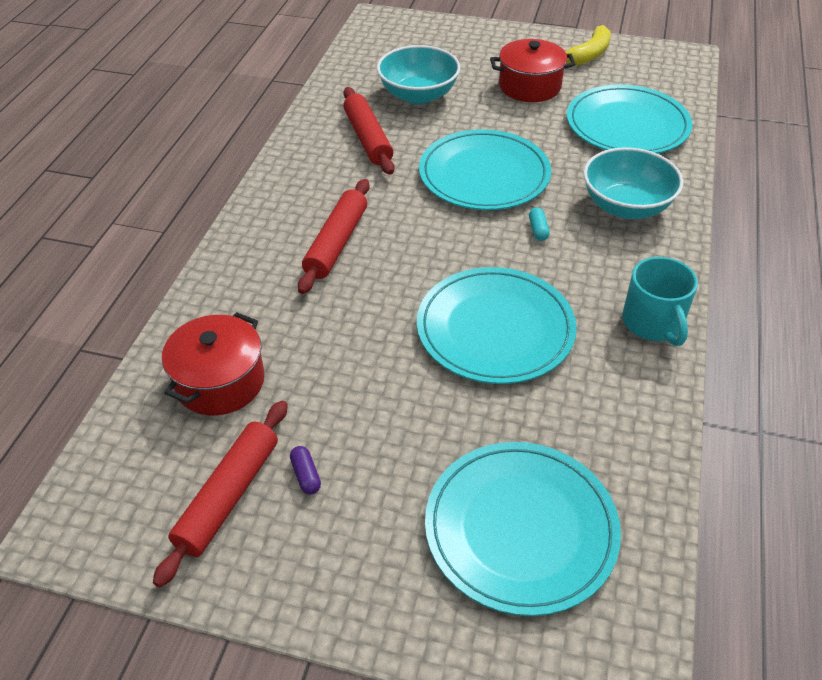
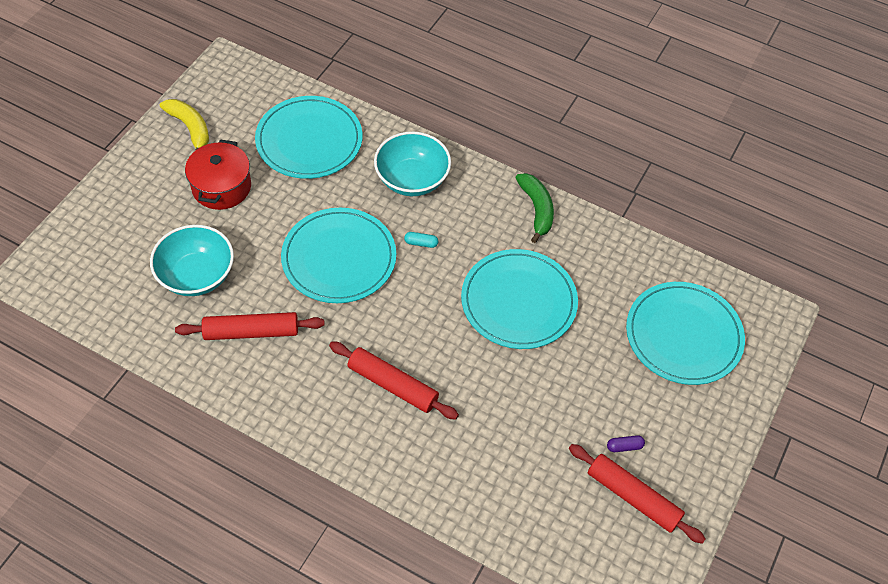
camera: 80 degrees left, 10 degrees up
red pot [162,312,265,416] -> none
turquoise mug [622,257,698,346] -> green banana [515,173,554,243]

